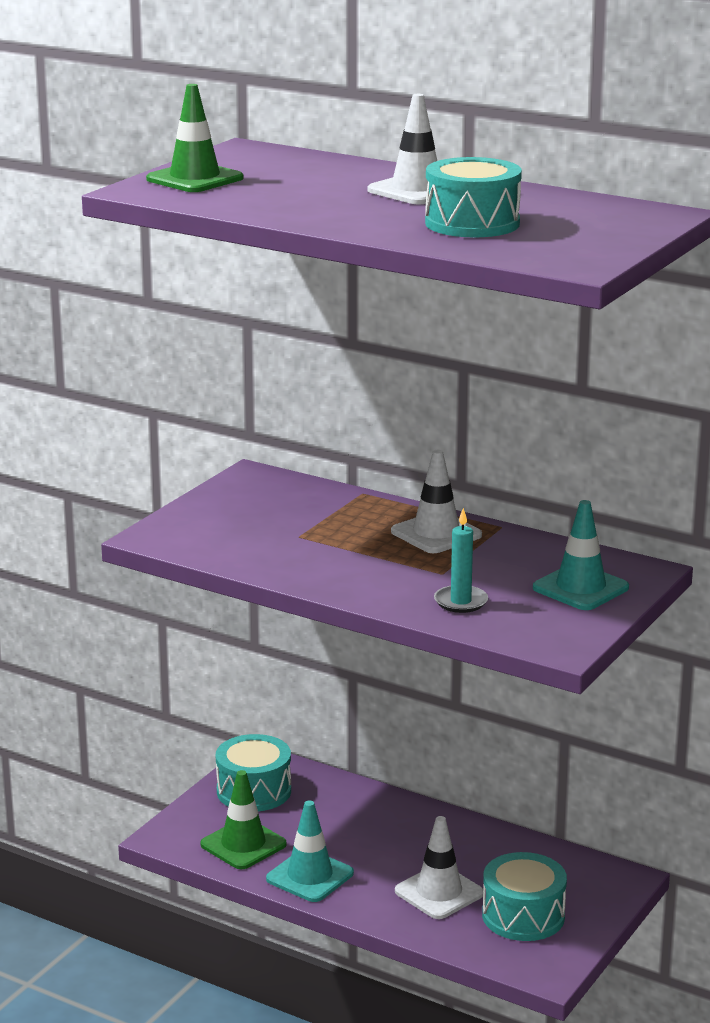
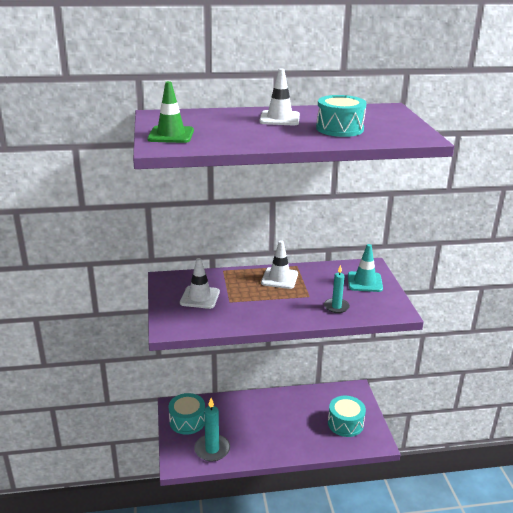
camera: 40 degrees left, 5 degrees up
green traffic cone [201,770,287,869] -> turquoise candle [194,398,230,462]
turquoise traffic cone [266,800,354,902] -> none
white traffic cone [395,816,483,919] -> white traffic cone moved to [180,258,220,309]

